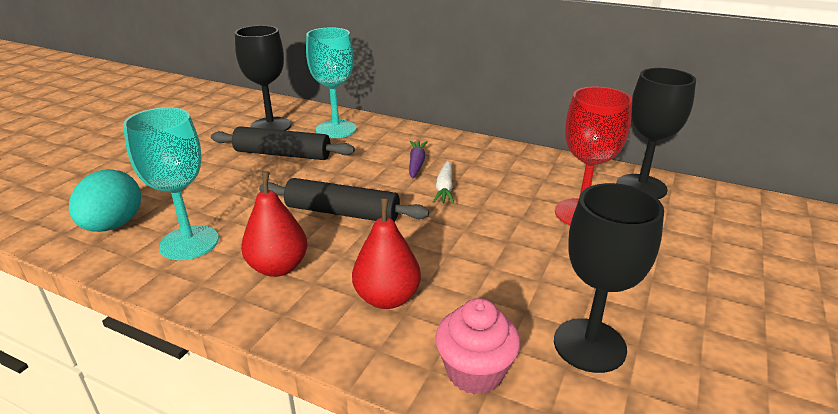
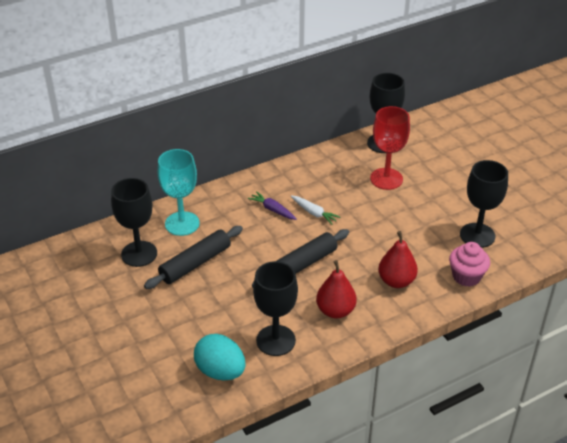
camera: 55 degrees left, 10 degrees up
turquoise goblet [123,107,219,260] -> black goblet [253,261,298,356]

